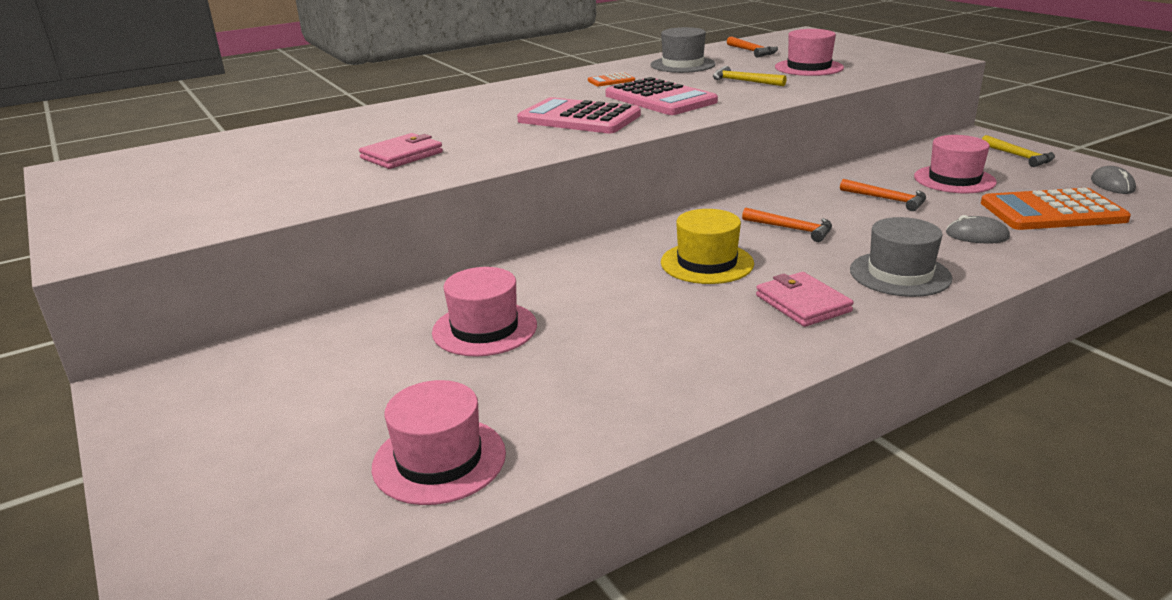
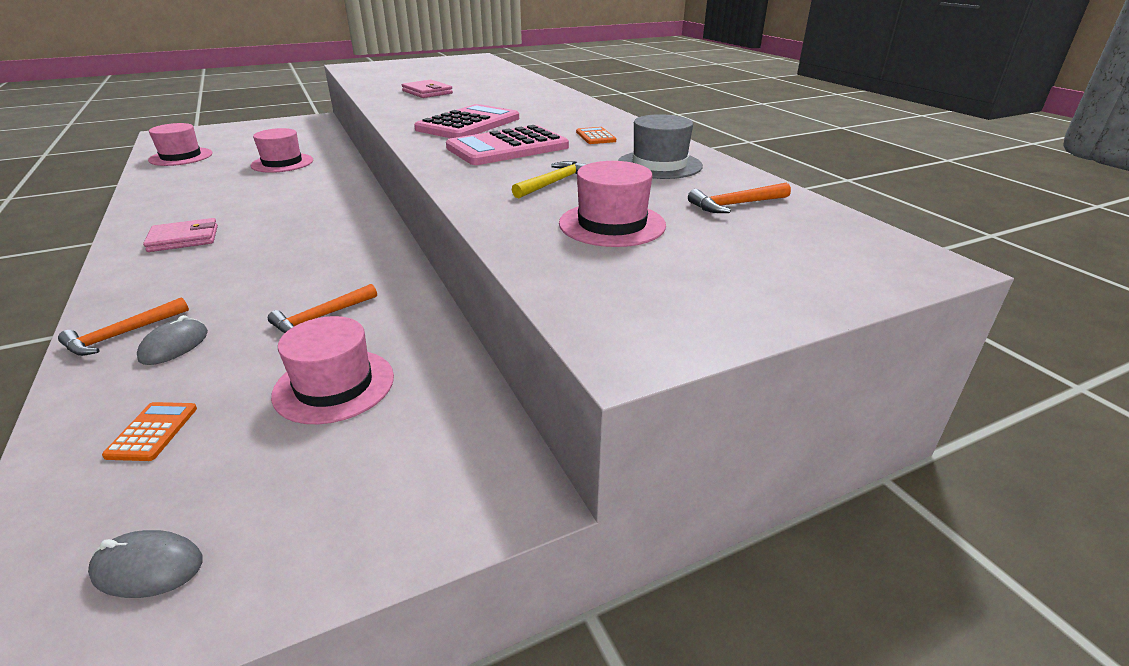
camera: 95 degrees right, 5 degrees up
yellow hat [661,209,754,284] -> none
orange hammer [742,208,832,242] -> orange hammer moved to [58,297,189,356]
grey hat [850,217,952,297] -> none
orange calculator [981,188,1131,230] -> orange calculator [102,402,197,461], size x0.45
yellow hammer [982,135,1055,167] -> none

